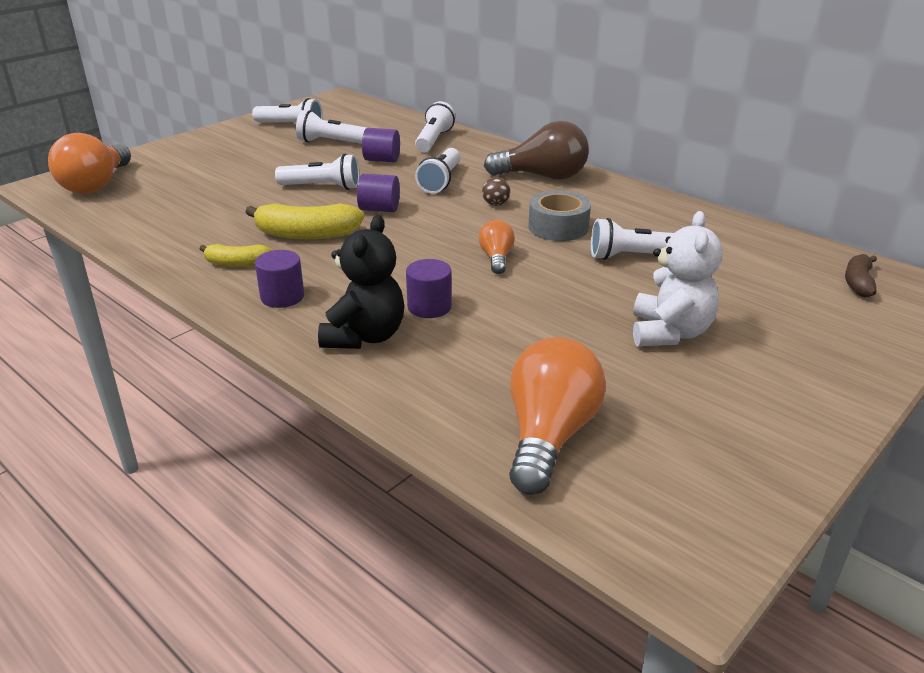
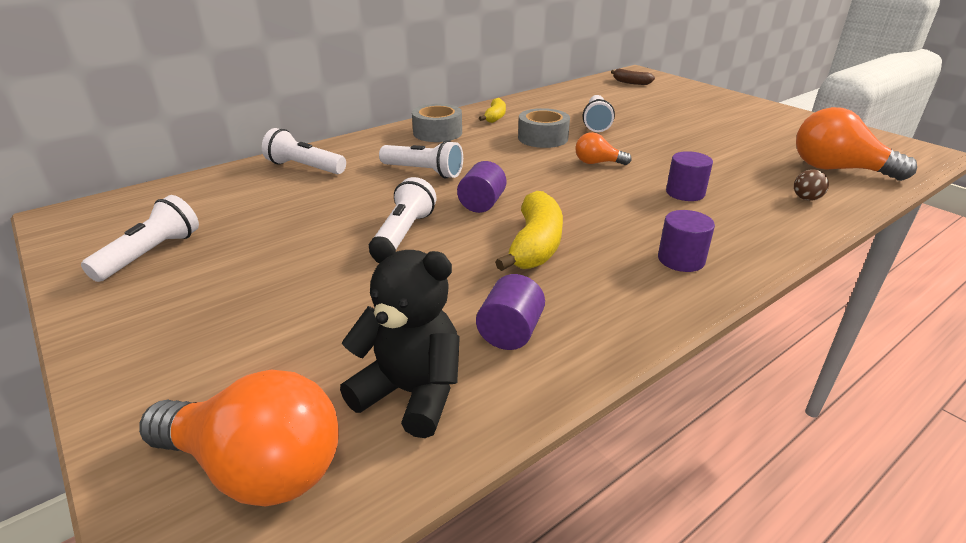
camera: 80 degrees left, 0 degrees up
yellow banana [199,244,273,267] -> yellow banana moved to [479,98,506,123]
white flashlight [296,110,367,144] -> none
black teddy bear [318,215,404,349] -> black teddy bear moved to [340,236,460,438]
purple cylinder [362,128,400,162] -> purple cylinder moved to [476,274,545,350]
brown ball [482,177,510,206] -> brown ball moved to [794,170,829,201]
brown light bulb [484,121,589,180] -> grey tape [412,104,462,142]
white teddy bear [633,211,723,346] -> none

